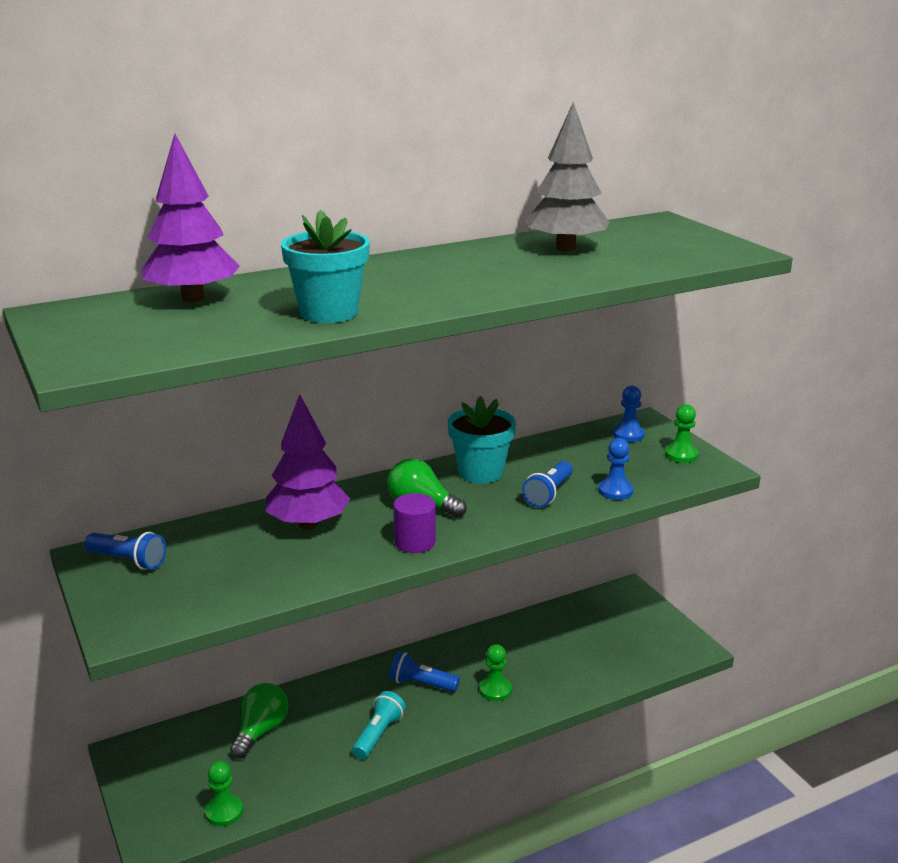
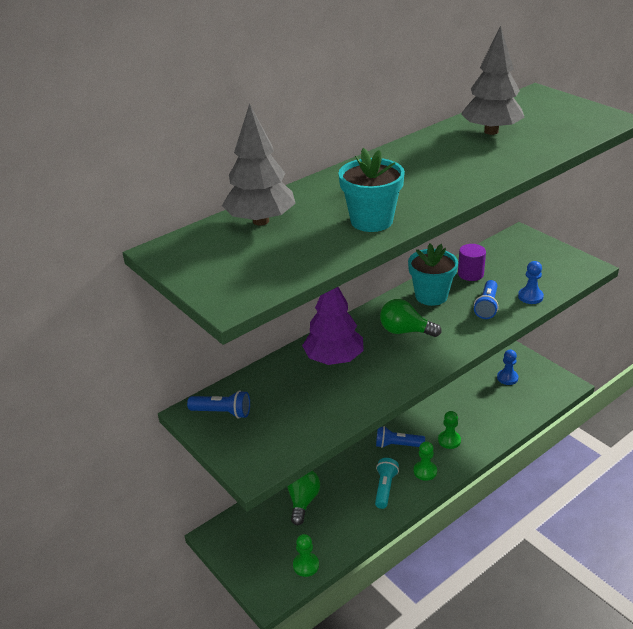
camera: 10 degrees left, 10 degrees up
purple tree [142,133,239,303] -> grey tree [222,103,296,226]
purple cylinder [393,493,436,553] -> purple cylinder moved to [458,244,486,281]
blue pawn [613,386,645,442] -> blue pawn moved to [497,350,519,385]
green pawn [665,404,698,463] -> green pawn moved to [414,441,437,481]

